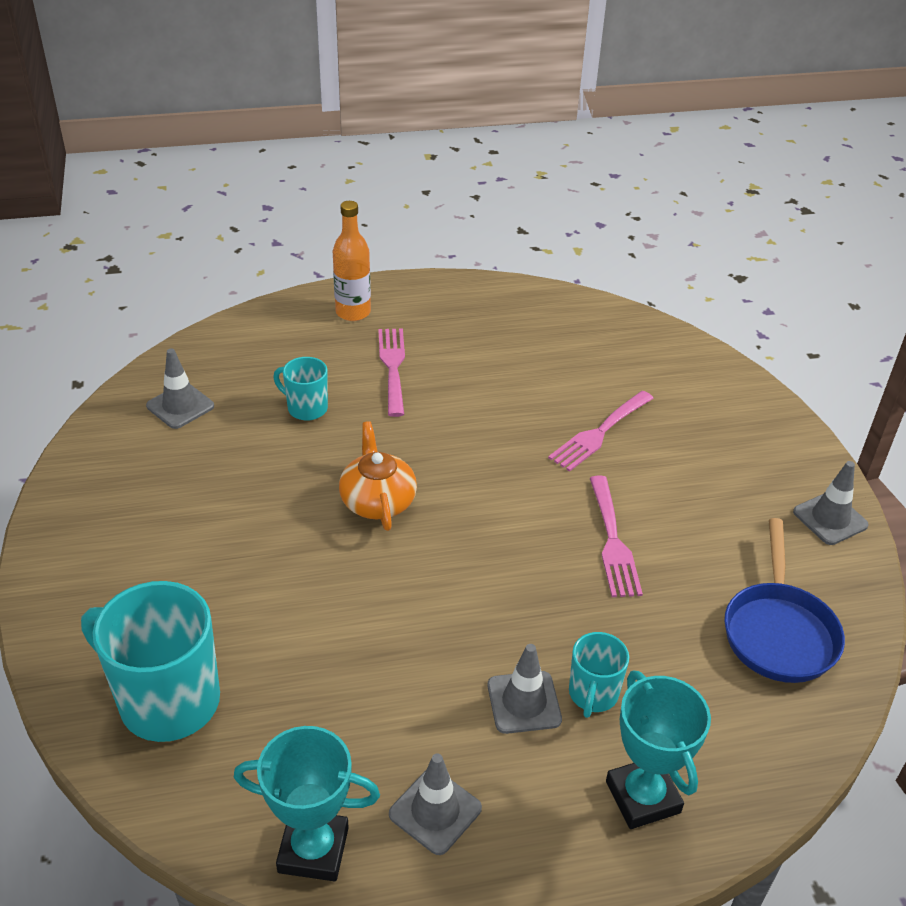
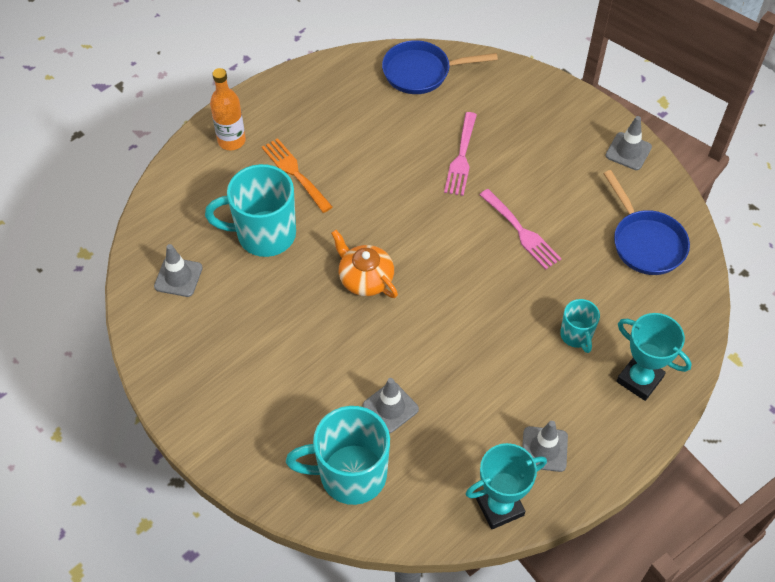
camera: 30 degrees left, 15 degrees up
turquoise mug [273,357,328,421] -> turquoise mug [205,164,296,257], size x1.93
pink fork [378,329,405,417] -> orange fork [262,138,333,213]
grey traffic cone [488,644,562,734] -> grey traffic cone moved to [363,378,419,433]
none -> blue pan [382,40,498,94]

